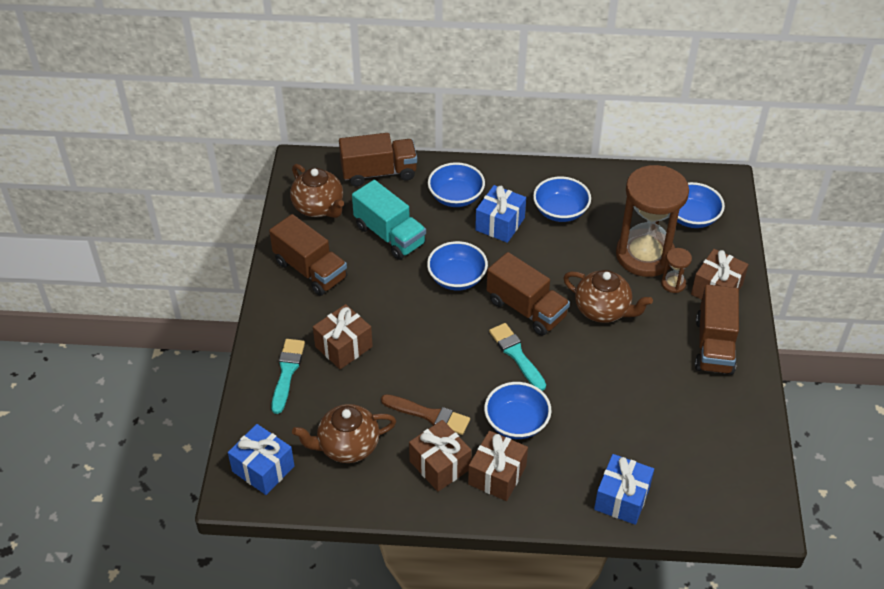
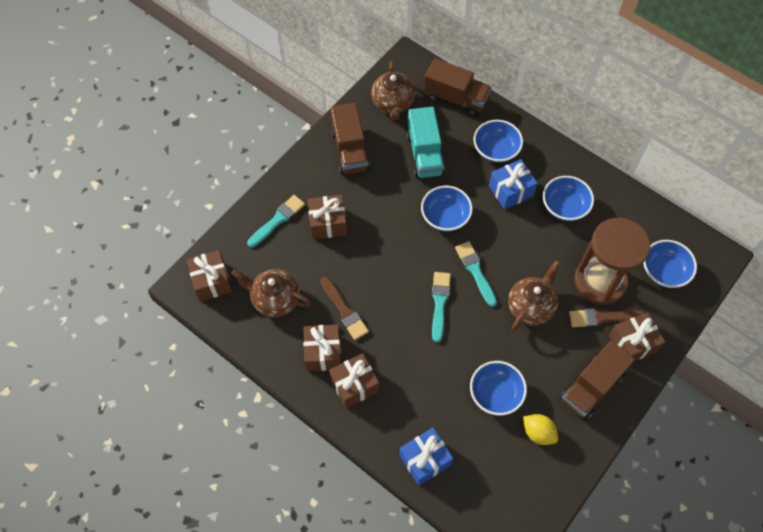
camera: 35 degrees right, 15 degrees up
blue gift [228,424,295,495] -> brown gift [187,250,232,301]
blue bowl [484,382,552,439] -> blue bowl moved to [470,361,527,416]
brown truck [487,252,570,336] -> turquoise brush [455,241,497,307]
brown teapot [563,270,653,323] -> brown teapot turned 120 degrees counterclockwise [508,260,561,331]
brown hourglass [661,248,692,293] -> brown brush [569,309,645,327]
none -> yellow lemon [523,414,558,445]

